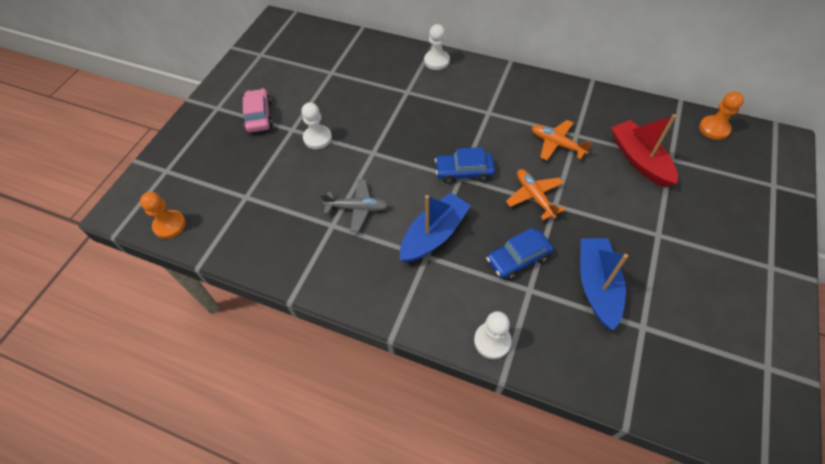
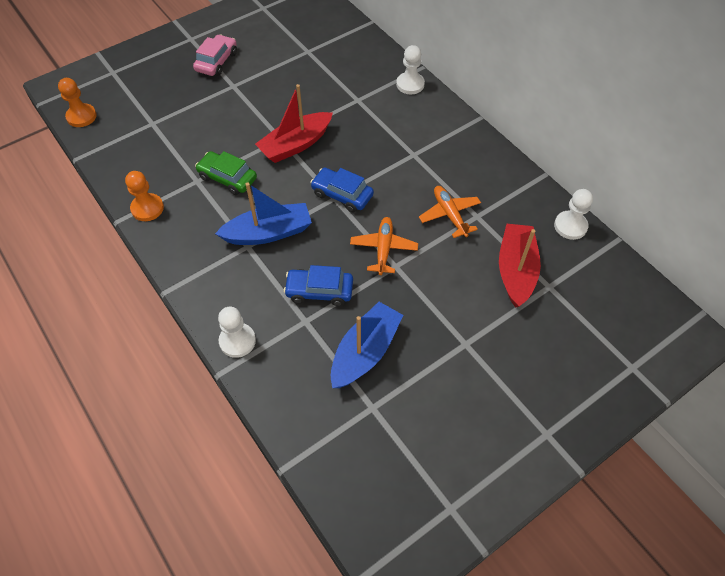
camera: 30 degrees right, 0 degrees up
white pawn [301,102,332,149] -> white pawn moved to [554,189,593,240]
grey plane [321,179,389,232] -> green car [195,151,257,195]
orange pawn [699,91,744,140] -> orange pawn moved to [125,171,164,221]
none -> red boat [255,84,333,163]

